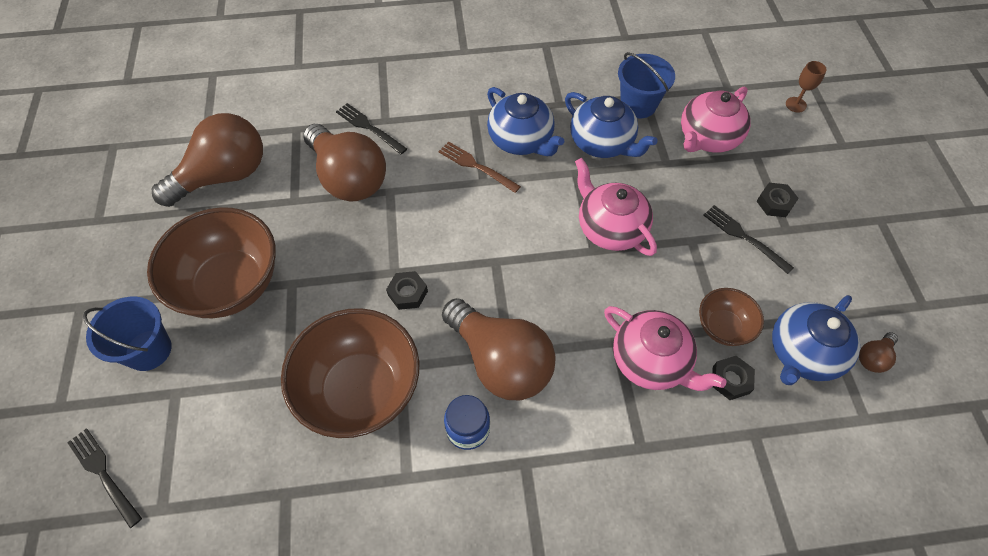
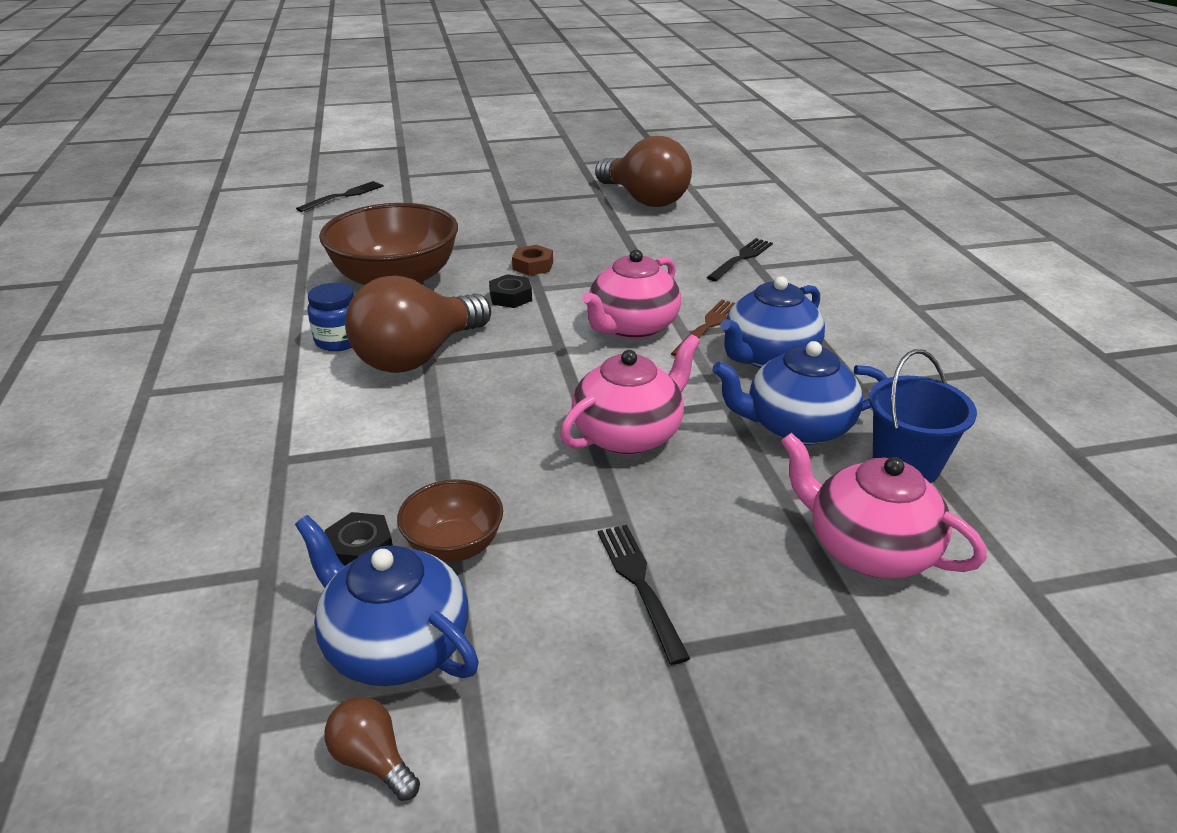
camera: 85 degrees right, 25 degrees down
blue bucket [83,297,172,371] -> none
brown bowl [147,207,276,318] -> none
brown light bulb [303,124,386,202] -> none
blue teapot [565,92,658,158] -> blue teapot turned 45 degrees clockwise [712,341,888,445]
pink teapot [604,306,726,391] -> pink teapot moved to [582,250,681,339]
black fork [703,205,794,274] -> black fork turned 60 degrees counterclockwise [598,525,690,665]
black nut [757,183,799,217] -> none
brown goblet [786,61,827,113] -> none
none -> brown nut [512,245,553,276]

